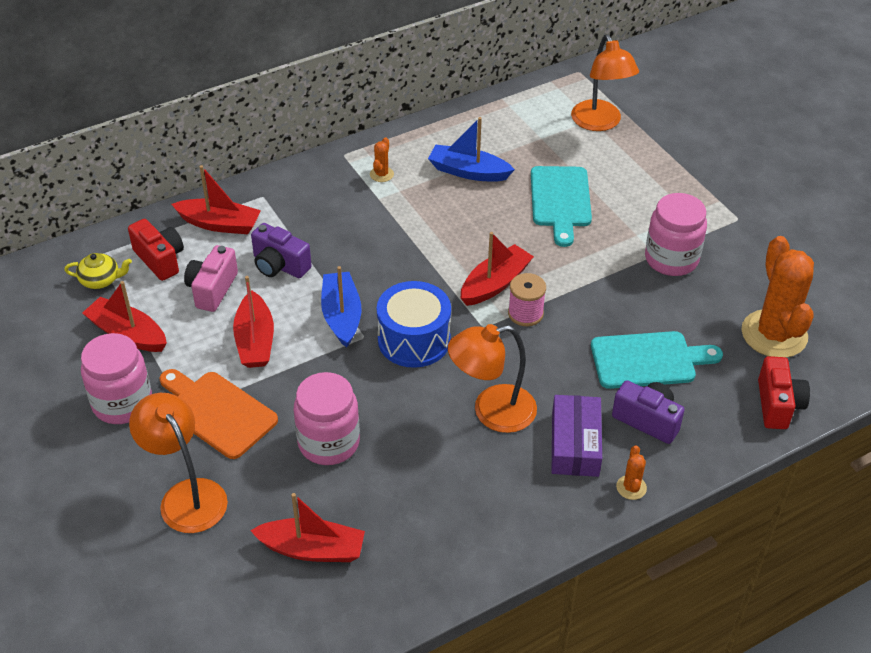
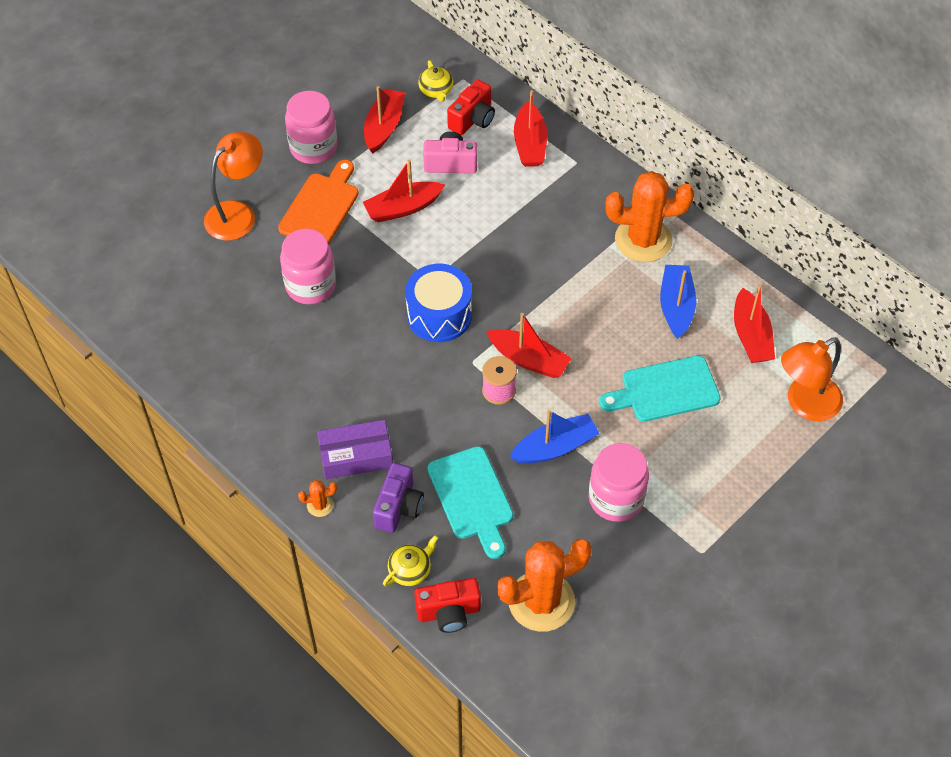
camera: 75 degrees right, 10 degrees up
red boat [250,493,365,562] -> red boat moved to [734,284,775,363]
purple camera [251,223,312,278] -> none
blue boat [321,266,361,348] -> blue boat moved to [510,410,600,464]
orange cactus [370,137,394,182] -> orange cactus [606,171,694,262], size x2.41
orange lamp [448,324,537,433] -> none
none -> yellow teapot [383,535,438,586]

